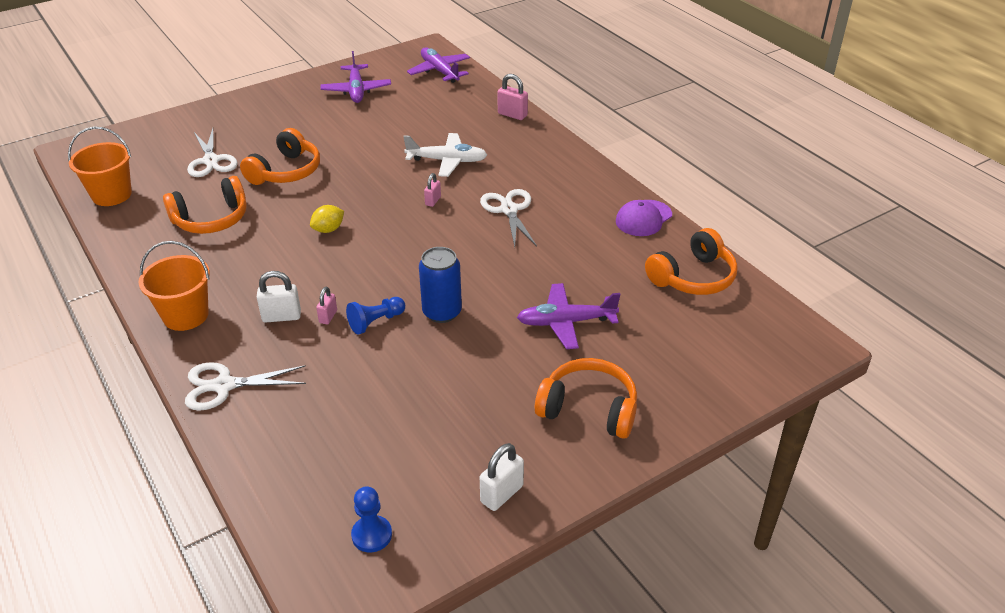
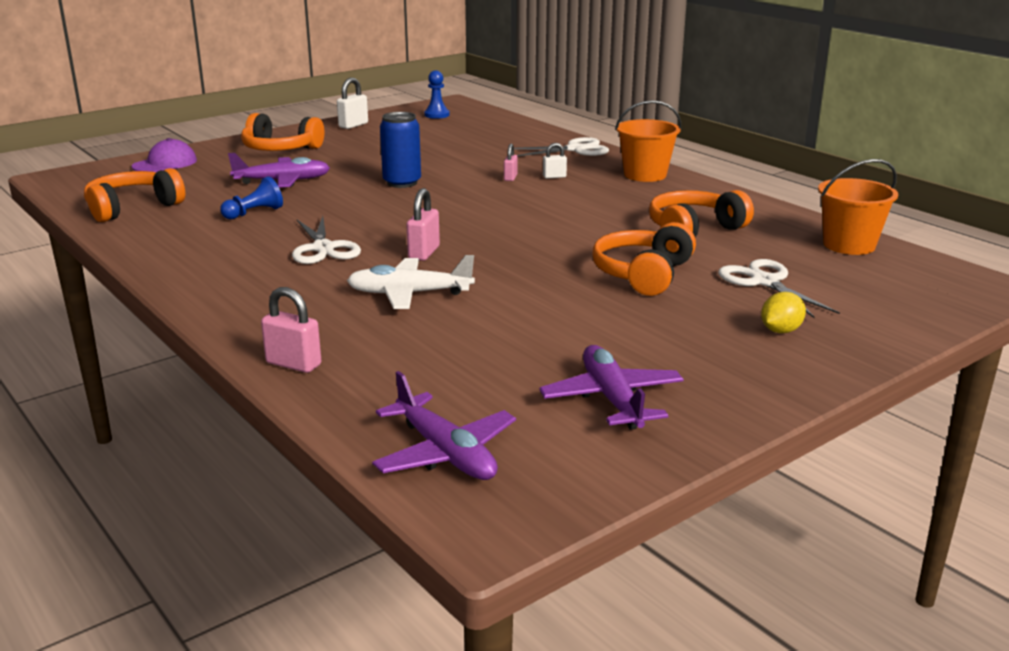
camera: 175 degrees right, 15 degrees down
white padlock [257,271,301,322] -> white padlock [543,143,567,179], size x0.63
yellow lemon [310,205,344,233] -> yellow lemon moved to [761,292,806,333]
blue pawn [346,297,405,334] -> blue pawn moved to [220,176,283,220]
pink padlock [424,173,441,207] -> pink padlock [406,188,440,261], size x1.59
purple cap [616,200,672,236] -> purple cap moved to [132,138,197,172]

